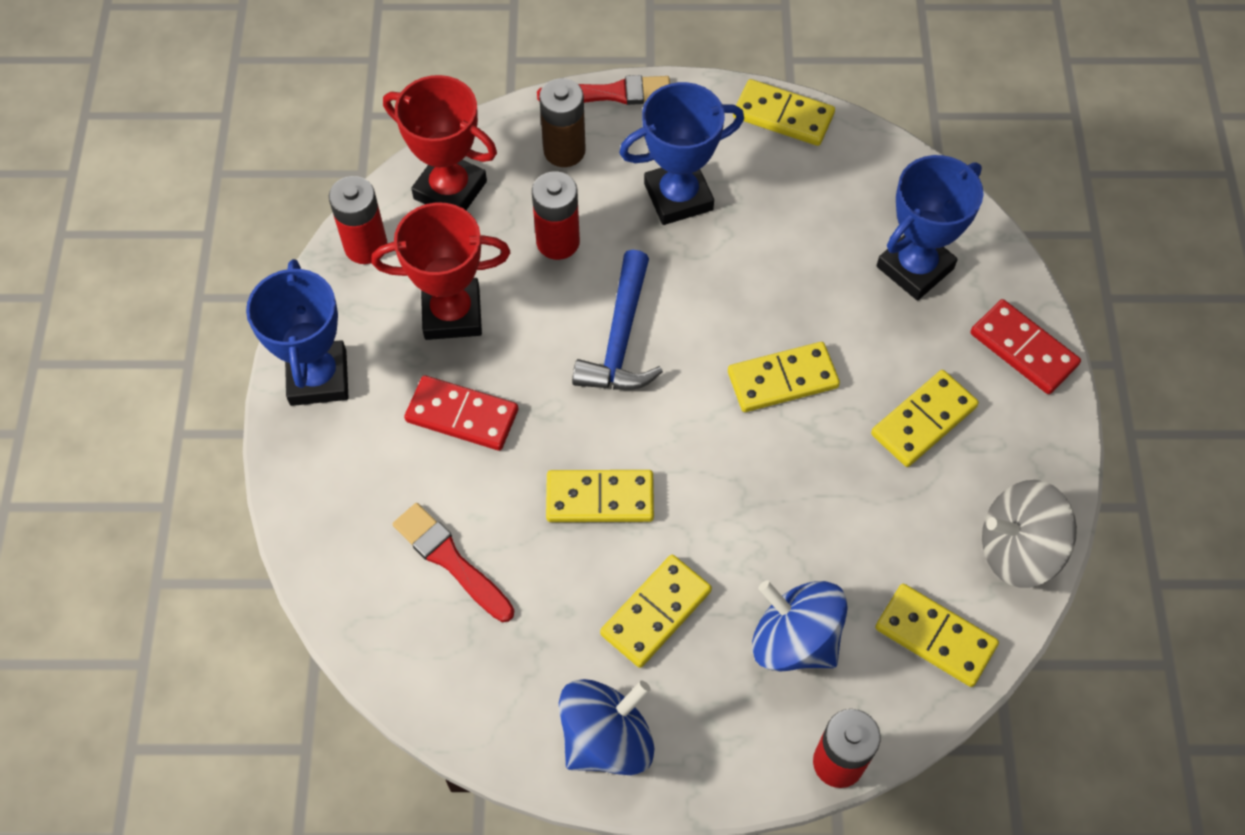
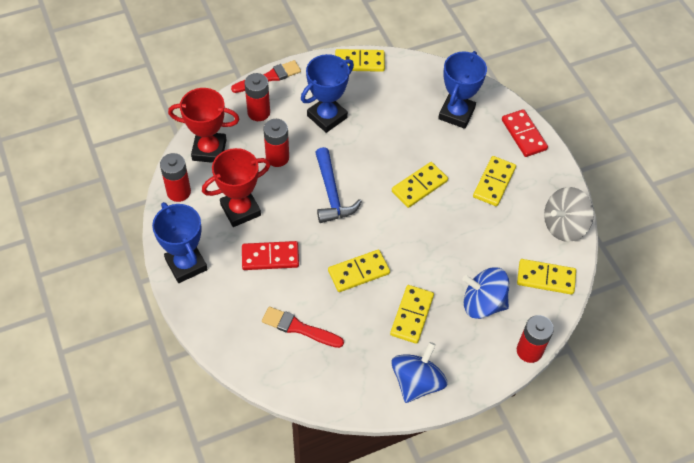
camera: 25 degrees left, 5 degrees down
brown battery [539,78,586,167] -> red battery [245,73,270,121]
red domino [970,299,1081,394] -> red domino turned 45 degrees clockwise [502,109,548,157]

